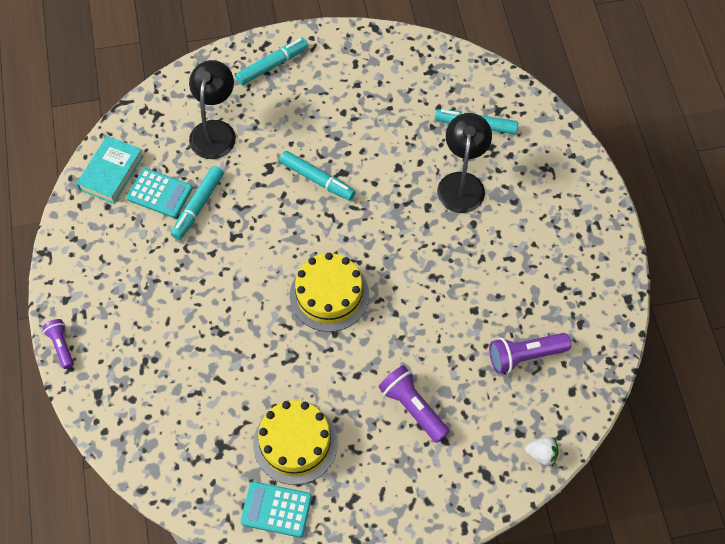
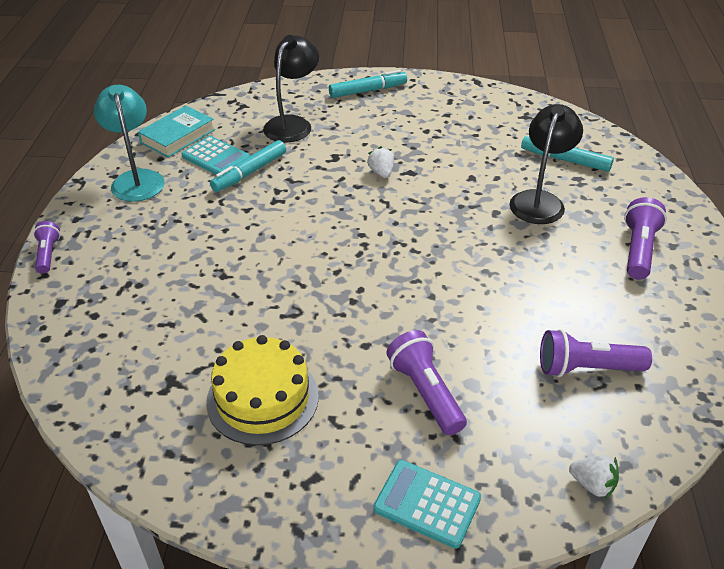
camera: 15 degrees right, 20 degrees down
turquoise calculator [240,481,312,537] -> turquoise calculator moved to [373,460,481,549]
turquoise marker [279,151,355,201] -> white strawberry [367,146,394,178]
yellow cake [290,253,369,332] -> none
none -> turquoise lamp [94,85,165,202]
none -> purple flashlight [624,197,667,280]

